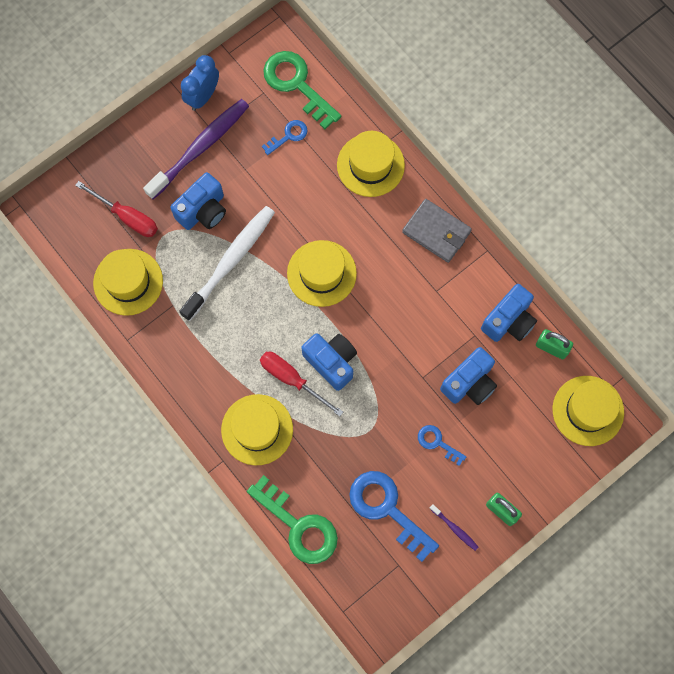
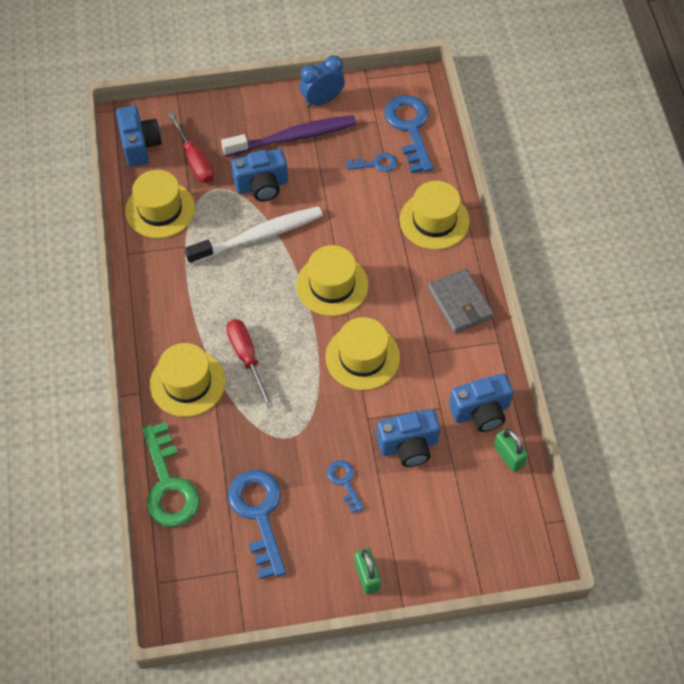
camera: 30 degrees right, 15 degrees down
green key [263,51,342,129] -> blue key [384,95,433,173]
blue camera [301,333,357,391] -> blue camera moved to [116,105,162,167]
purple toothbrush [429,504,478,551] -> none
yellow hat [553,376,624,446] -> yellow hat moved to [325,317,400,390]

